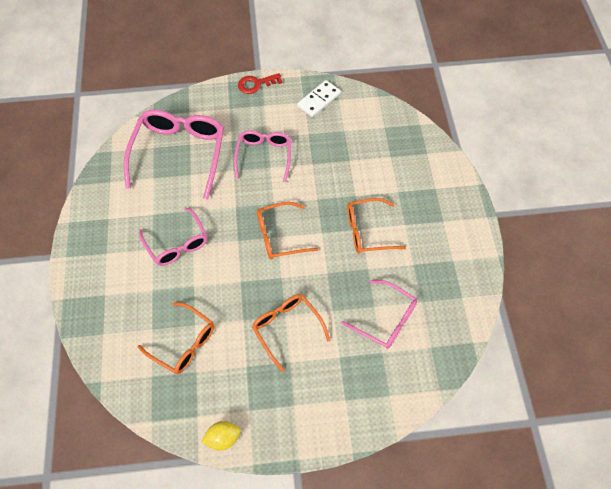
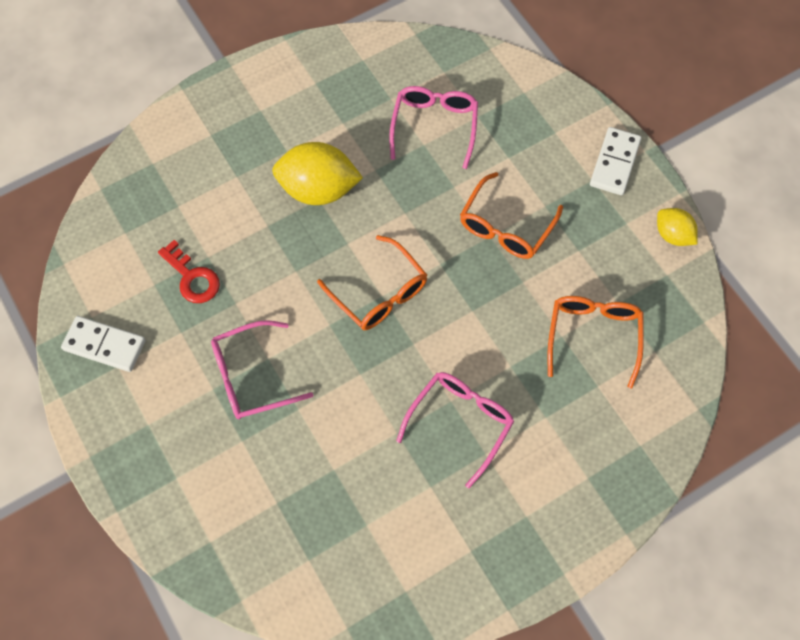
camera: 115 degrees left, 5 degrees up
pink glasses [123,110,224,199] -> none
red key [238,73,283,94] -> red key moved to [158,240,220,303]
orange glasses [347,198,406,253] -> yellow lemon [272,142,363,205]
none -> white domino [590,127,641,195]

